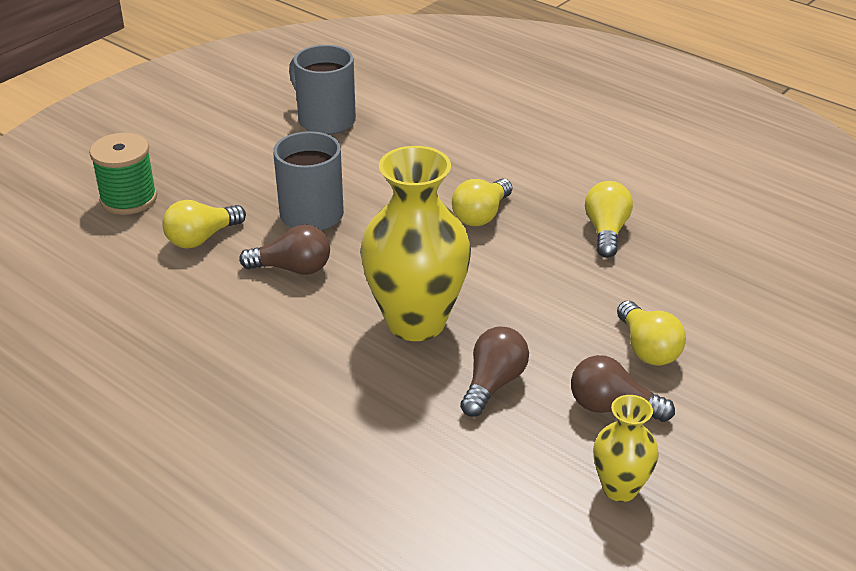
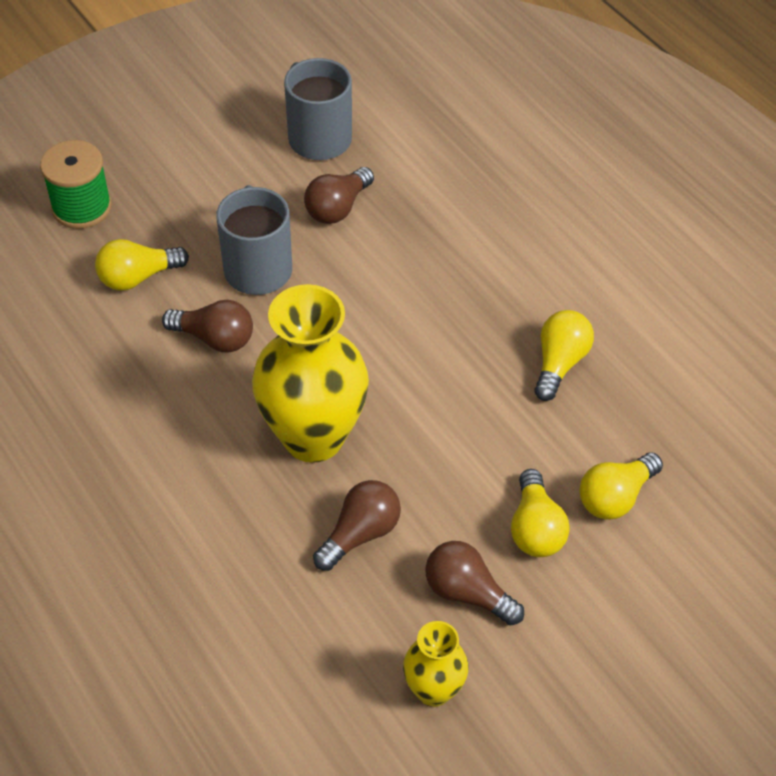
camera: 15 degrees right, 15 degrees up
yellow light bulb [452,179,512,226] -> yellow light bulb moved to [579,452,663,520]
none -> brown light bulb [304,167,374,224]

